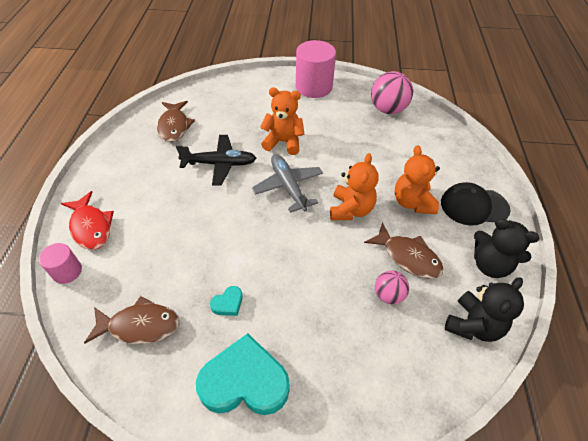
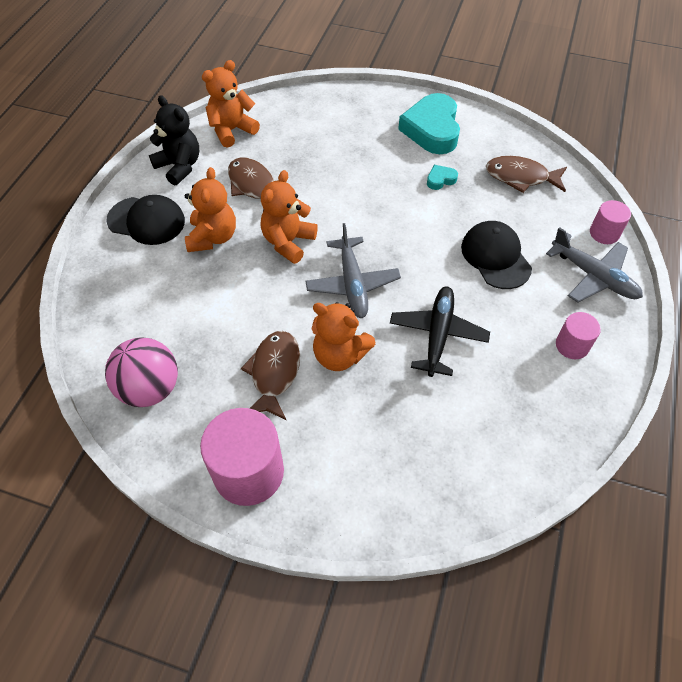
camera: 165 degrees left, 5 degrees up
red fish [61,191,114,250] -> grey plane [546,227,643,303]
brown fish [157,101,195,142] -> brown fish moved to [241,331,300,421]
black plane [176,135,256,185] -> black plane turned 90 degrees clockwise [390,286,490,377]
turquoise heart [196,333,290,415] -> turquoise heart turned 75 degrees clockwise [398,93,460,154]
pink ball [375,271,409,304] -> none
black teddy bear [445,277,524,342] -> orange teddy bear [202,60,260,148]
none -> black cap [461,221,532,289]
none -> pink cylinder [556,312,601,359]

